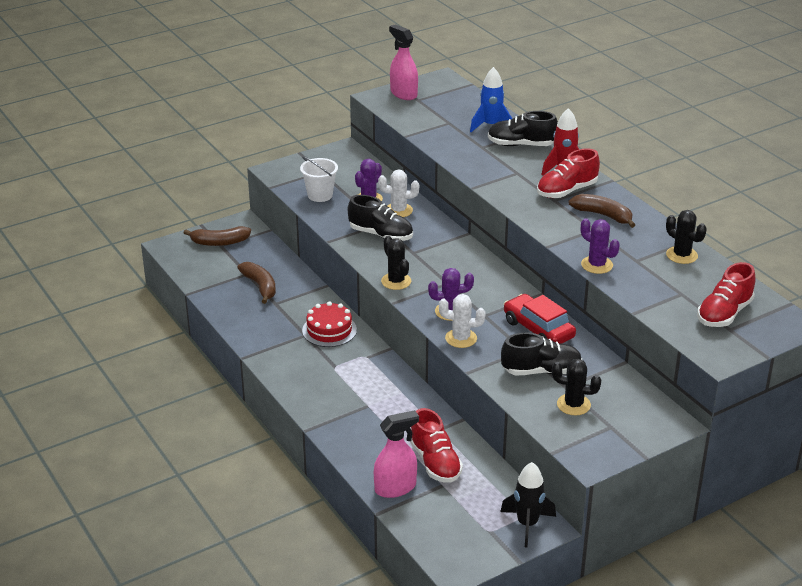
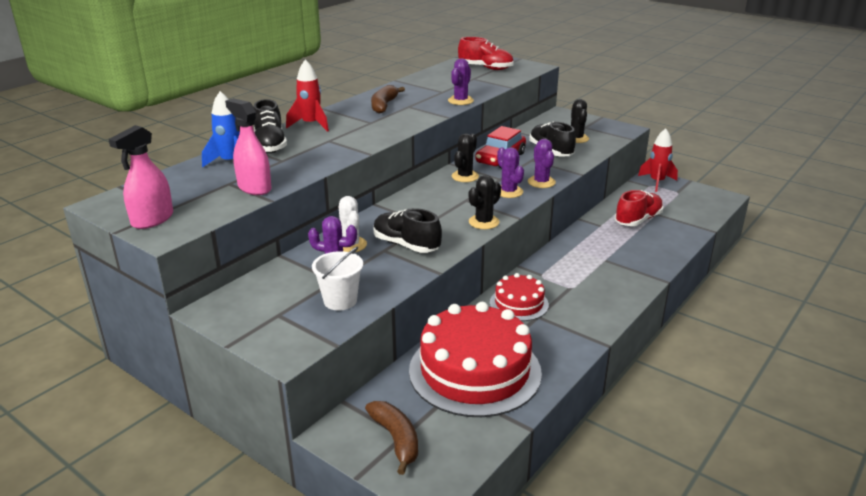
camera: 110 degrees left, 5 degrees down
brown banana [237,262,276,304] -> red cake [409,302,542,417]
black shoe [348,195,413,241] -> black shoe turned 60 degrees counterclockwise [373,208,442,253]
pink spray bottle [374,410,419,498] -> pink spray bottle moved to [225,98,272,195]
white cactus [439,294,486,348] -> purple cactus [528,139,556,188]
black rocket [500,462,556,548] -> red rocket [638,128,678,192]
red shoe [537,149,600,198] -> none
black cactus [666,210,707,264] -> black cactus moved to [452,134,479,182]

